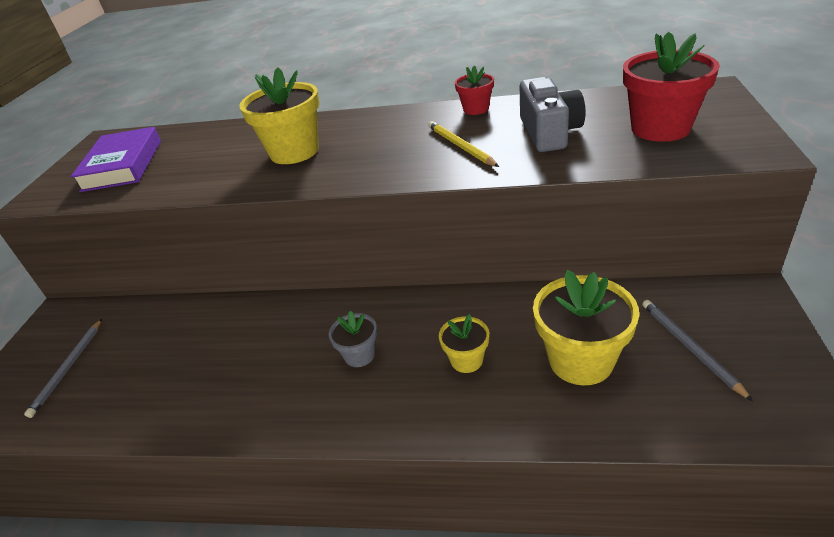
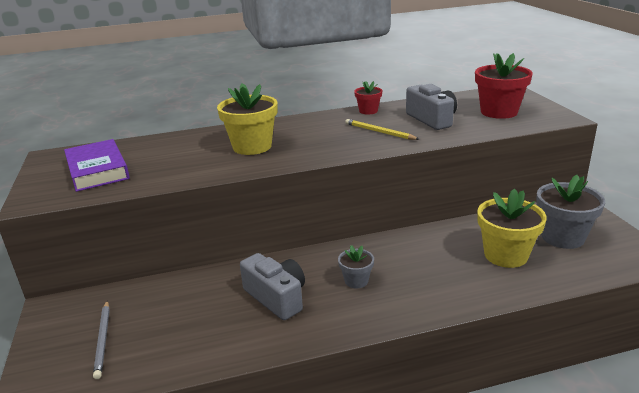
camera: 25 degrees left, 10 degrees down
yellow flower pot [439,314,489,373] -> none
grey pencil [642,300,753,401] -> grey flower pot [536,175,605,249]
none -> grey camera [240,253,305,320]

